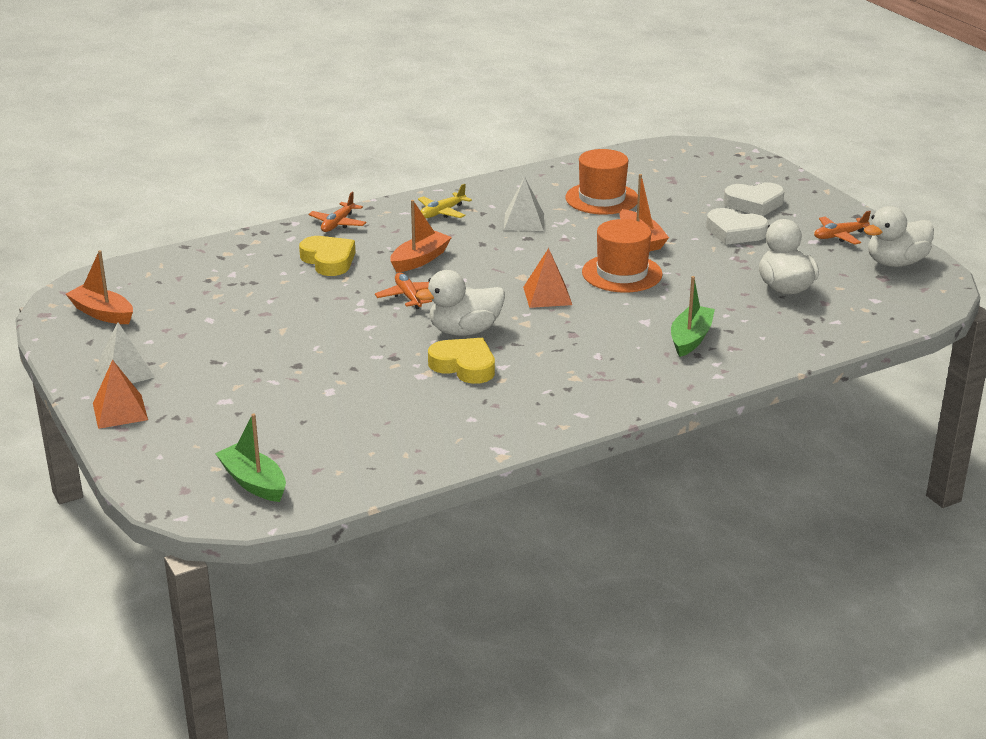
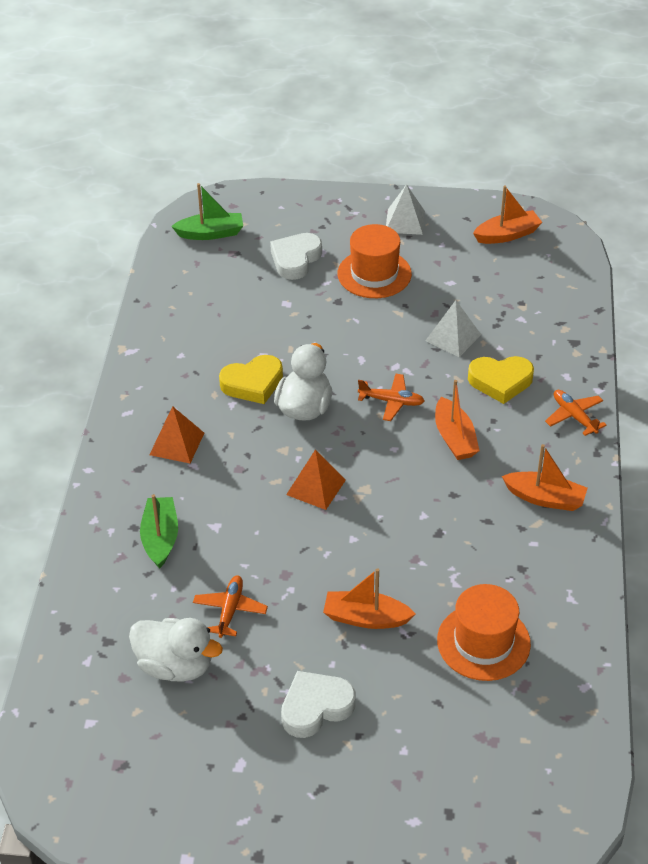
camera: 125 degrees right, 15 degrees up
orange pyramid [93,359,148,429] -> orange pyramid moved to [149,406,204,463]
yellow plane [418,184,472,218] -> orange boat [502,444,587,511]
white pyramid [504,177,544,231] -> white pyramid moved to [425,300,481,357]
orange hat [582,219,663,292] -> orange hat moved to [338,224,412,298]
green boat [671,276,715,357] -> green boat turned 150 degrees counterclockwise [140,494,178,569]
white heart [724,182,784,216] -> white heart moved to [270,233,322,280]
orange plane [814,211,871,245] -> orange plane moved to [193,575,268,638]
white duck [864,206,934,267] -> none

